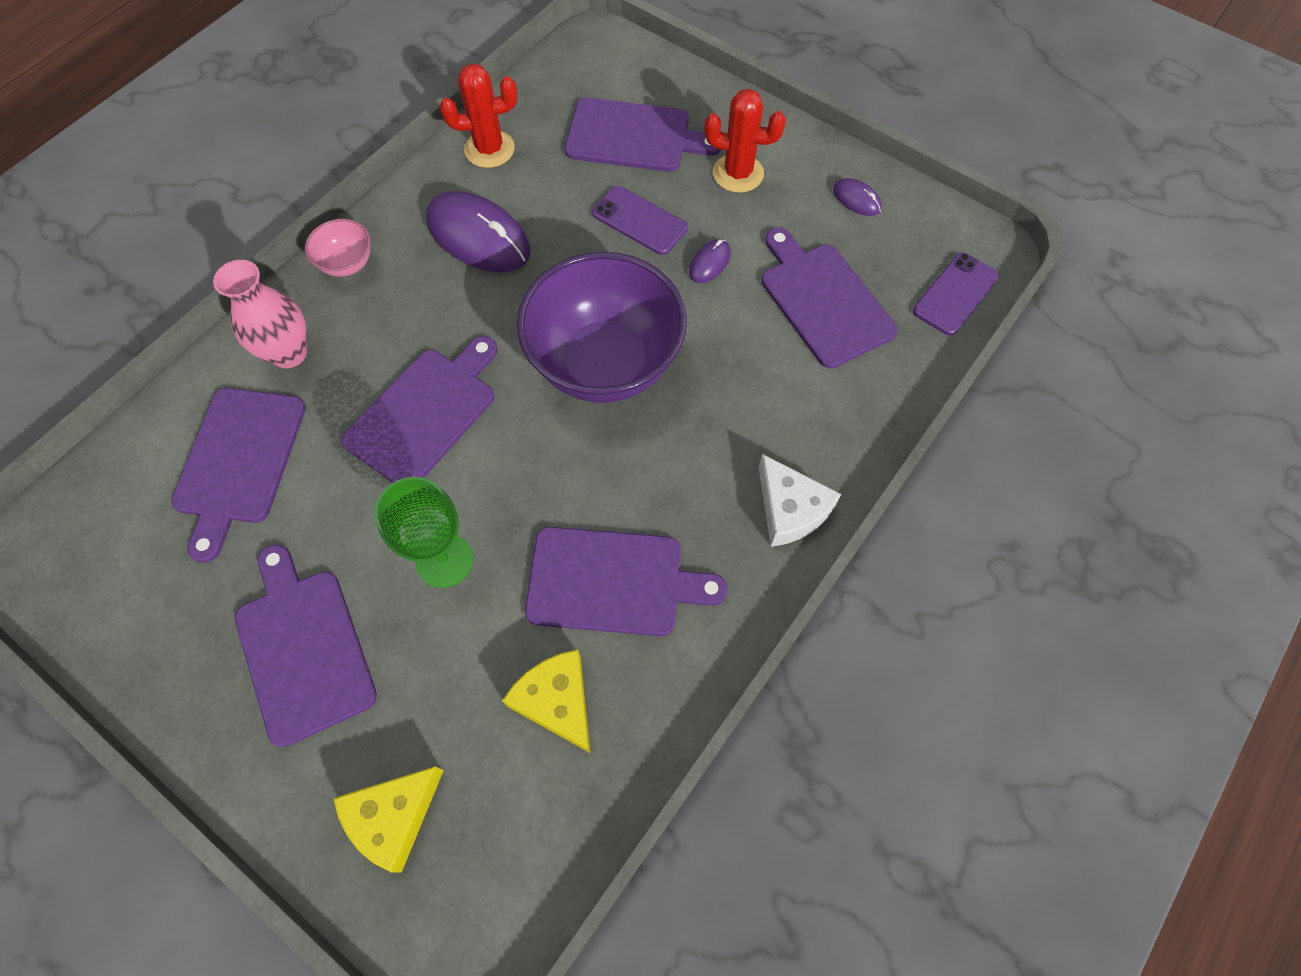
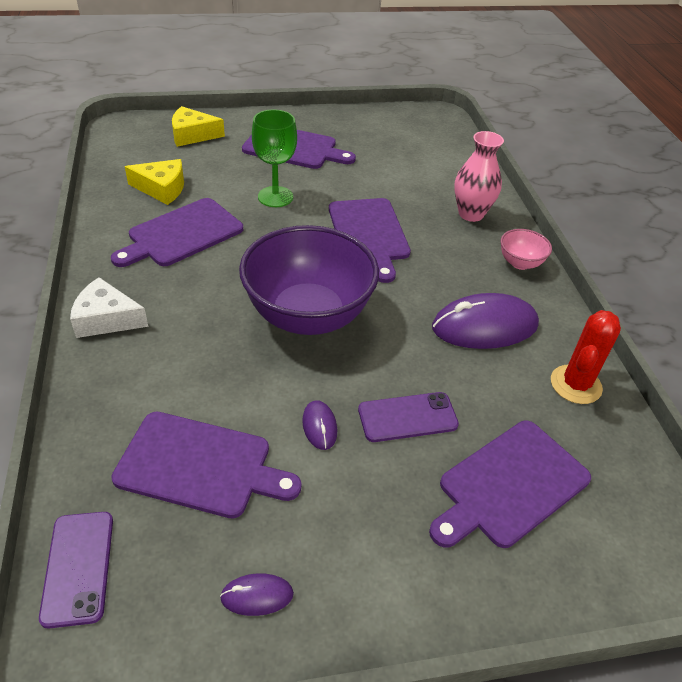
camera: 130 degrees right, 20 degrees down
purple cutting board [171,388,306,563] -> none
yellow cheese [333,766,444,873] -> yellow cheese turned 90 degrees counterclockwise [172,106,225,147]
red cactus [704,89,786,193] -> none

